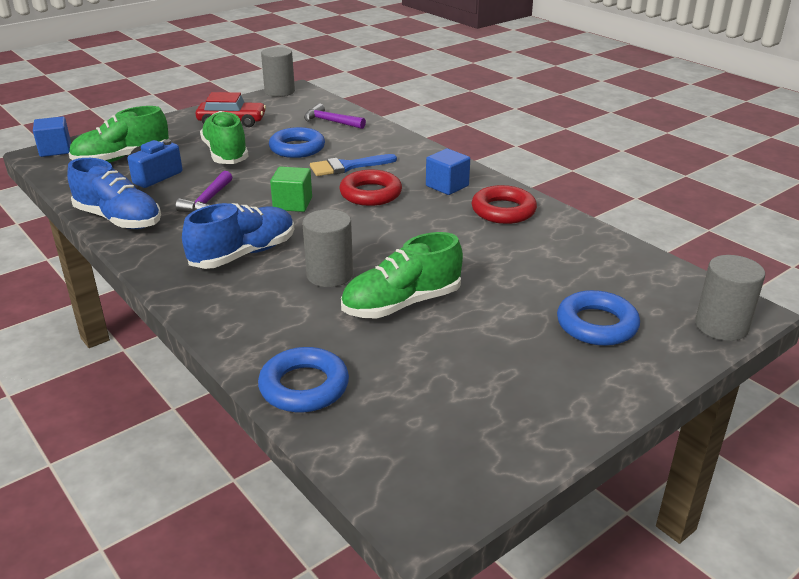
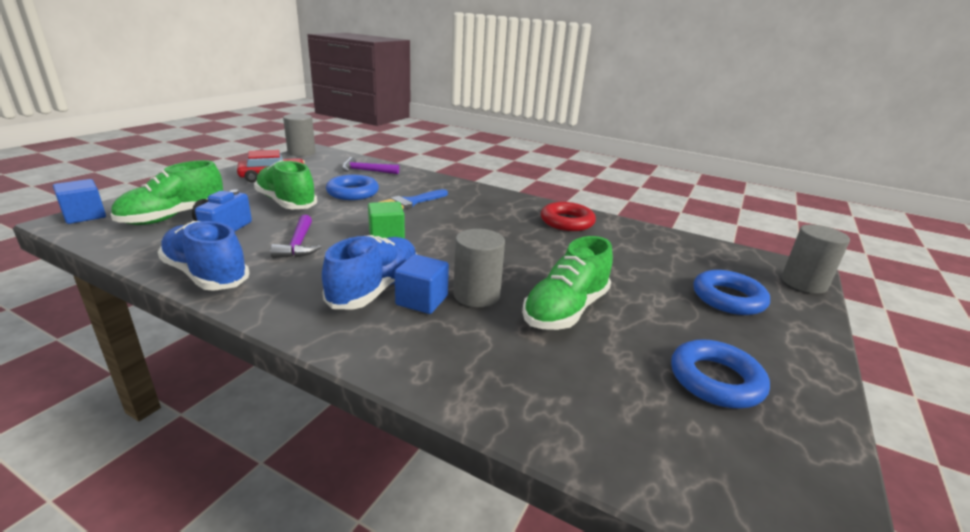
camera: 25 degrees left, 5 degrees down
blue shoe [67,158,161,229] -> blue shoe turned 150 degrees counterclockwise [158,221,250,291]
blue ring [258,347,349,413] -> blue ring moved to [671,339,770,408]
red ring [339,170,402,206] -> none
blue cube [426,149,470,195] -> blue cube moved to [394,254,449,314]

